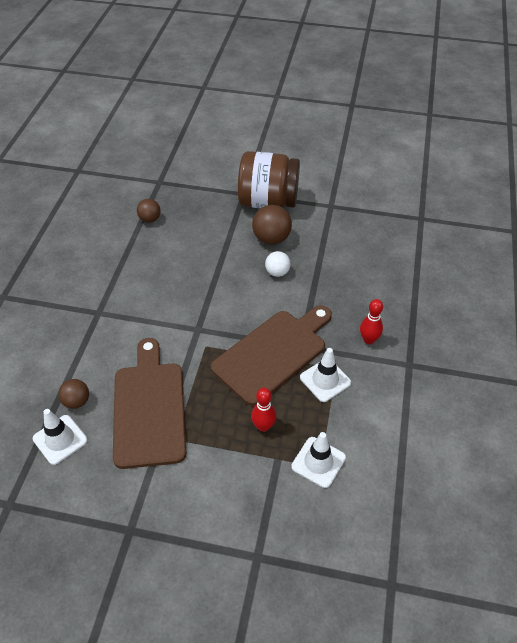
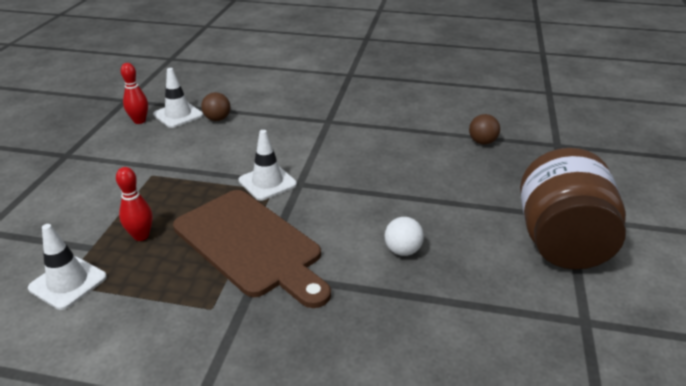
camera: 90 degrees right, 15 degrees down
brown cutting board [113,338,186,469] -> none
brown ball [252,205,292,245] -> none
white traffic cone [300,348,351,402] -> white traffic cone moved to [238,130,297,201]
red bowling pin [360,299,383,344] -> red bowling pin moved to [121,63,148,124]

